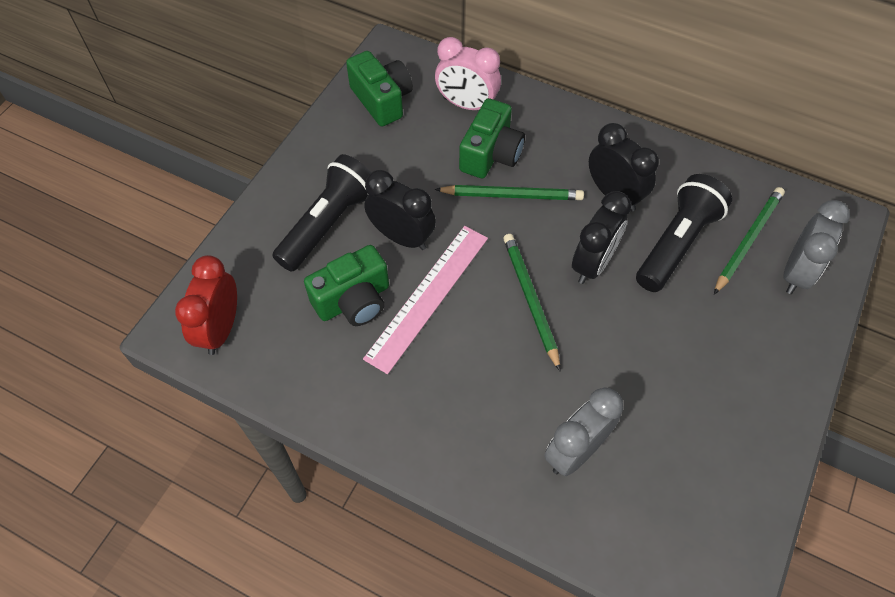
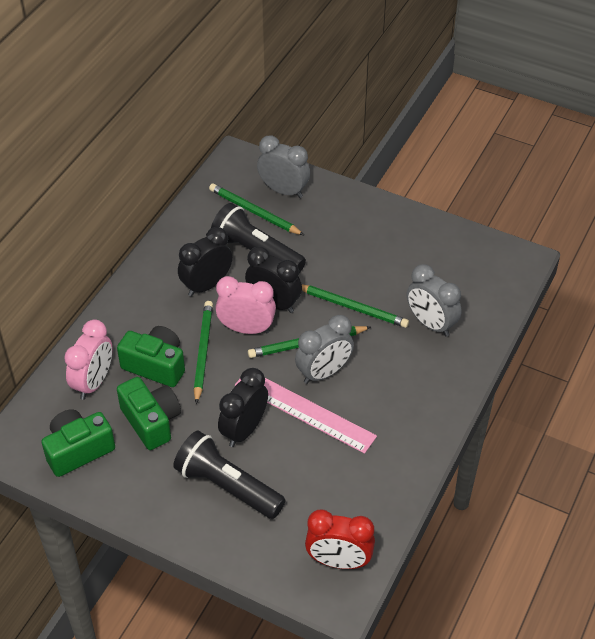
camera: 90 degrees left, 10 degrees down
green camera [304,245,389,326] -> green camera moved to [117,377,181,450]
none -> pink clock [215,276,276,334]
none -> grey clock [295,315,354,384]
none -> green pencil [302,285,409,328]

